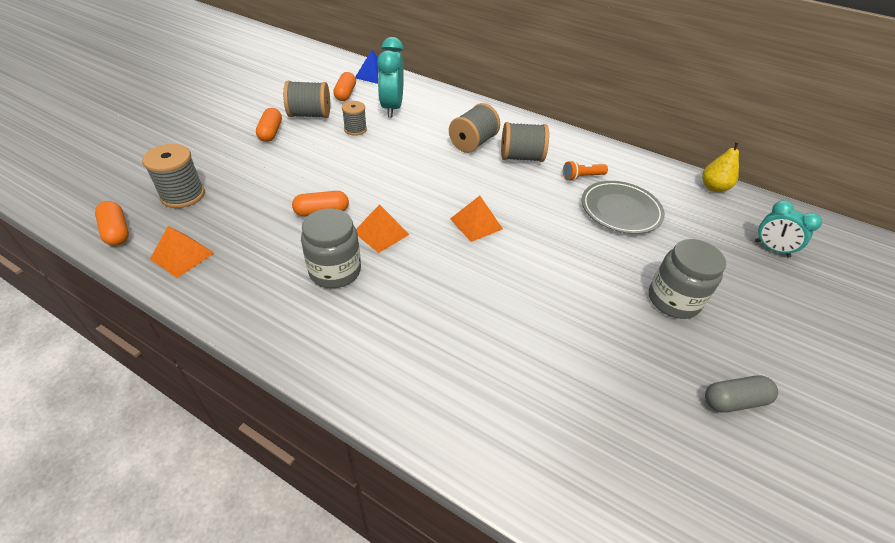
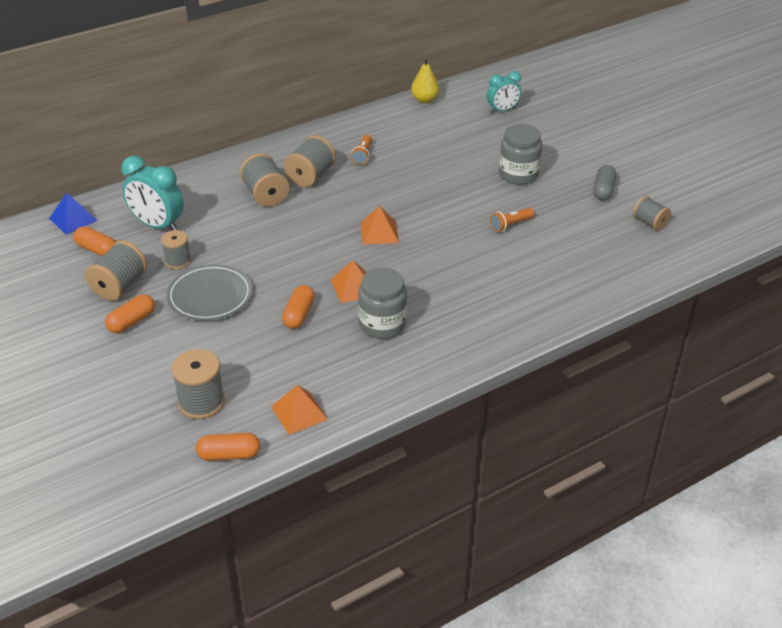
camera: 60 degrees left, 5 degrees down
orange capsule [256,108,282,142] -> orange capsule turned 75 degrees counterclockwise [105,294,155,333]
grey plate [582,181,665,234] -> grey plate moved to [167,264,252,321]
none -> orange flashlight [490,208,534,232]
none -> grey spool [633,196,671,231]

